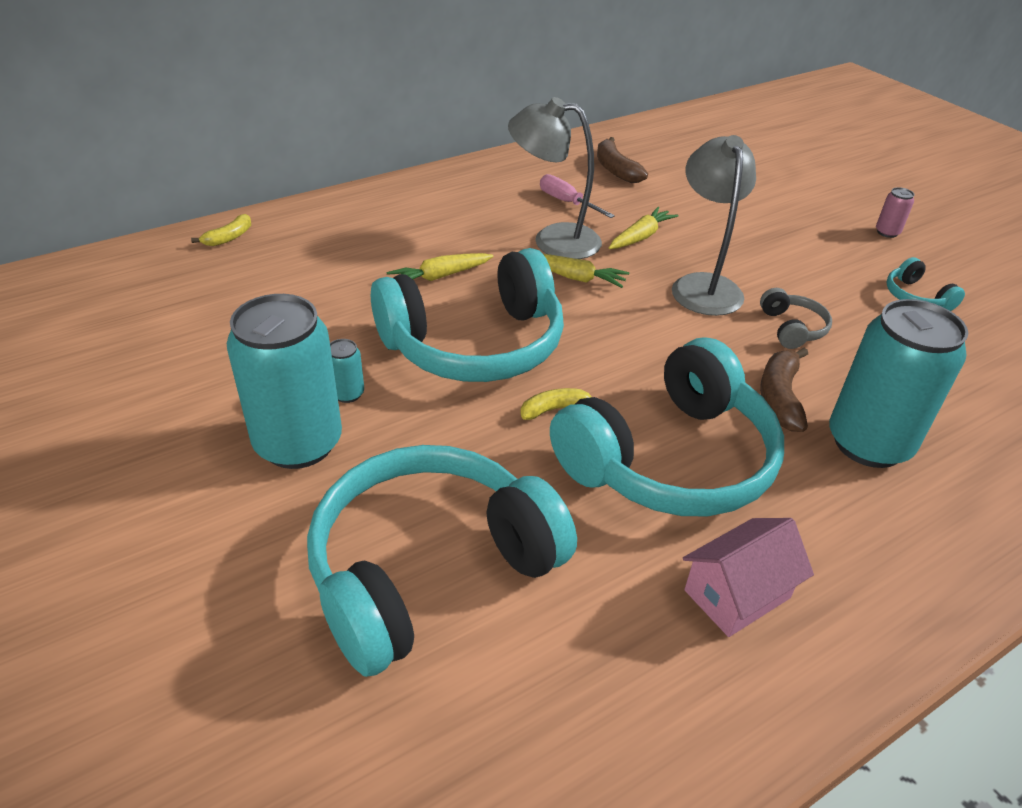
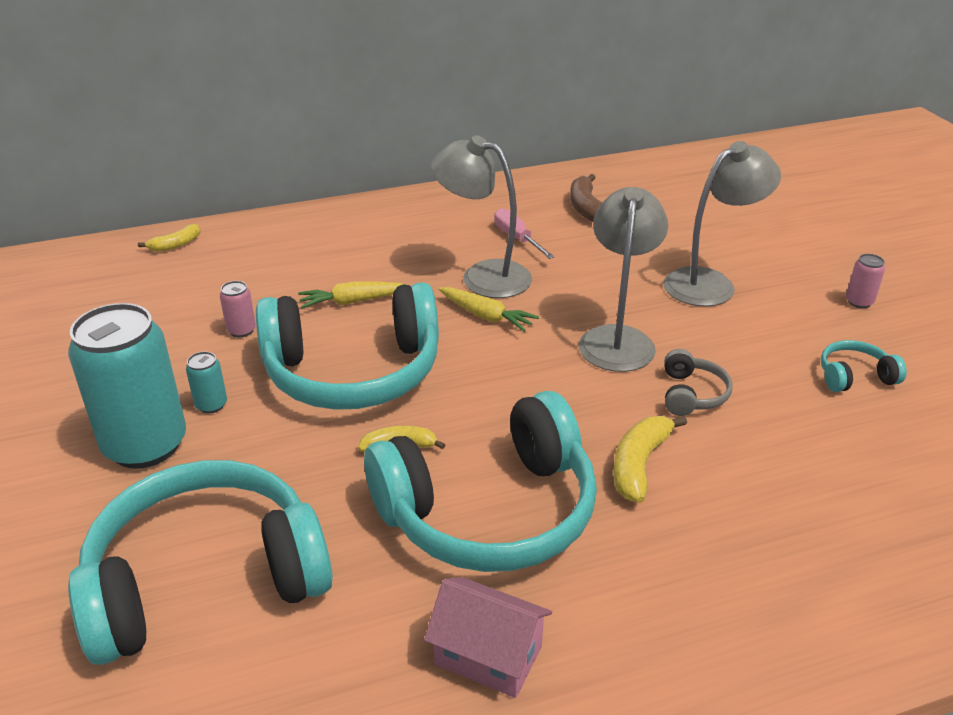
camera: 15 degrees right, 5 degrees down
yellow carrot [609,207,678,249] -> none
pink house [683,518,814,637] -> pink house turned 45 degrees clockwise [424,577,552,698]
brown banana [760,348,808,432] -> yellow banana [613,415,687,503]
turquoise can [829,299,968,468] -> none
turquoise headphones [886,257,965,311] -> turquoise headphones turned 90 degrees clockwise [821,340,907,392]
none -> pink can [220,281,256,337]
none -> grey lamp [664,141,781,307]

